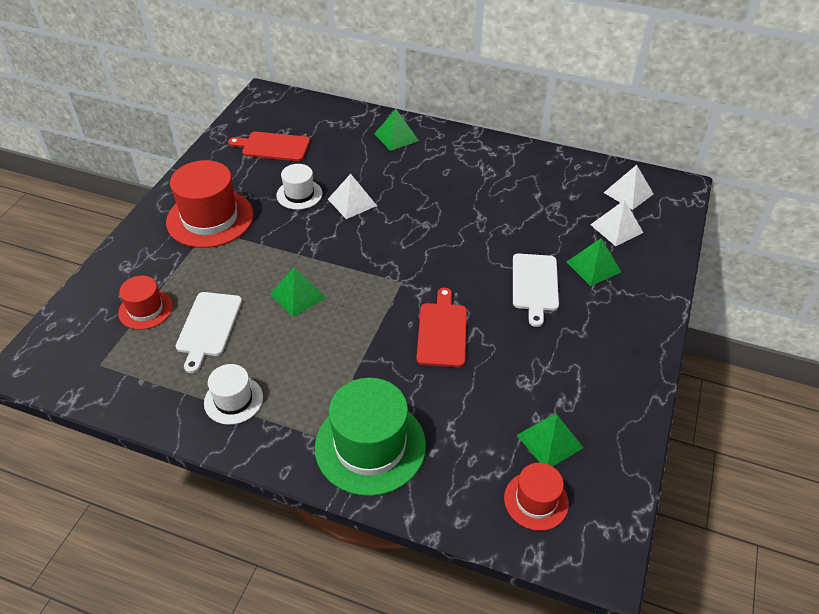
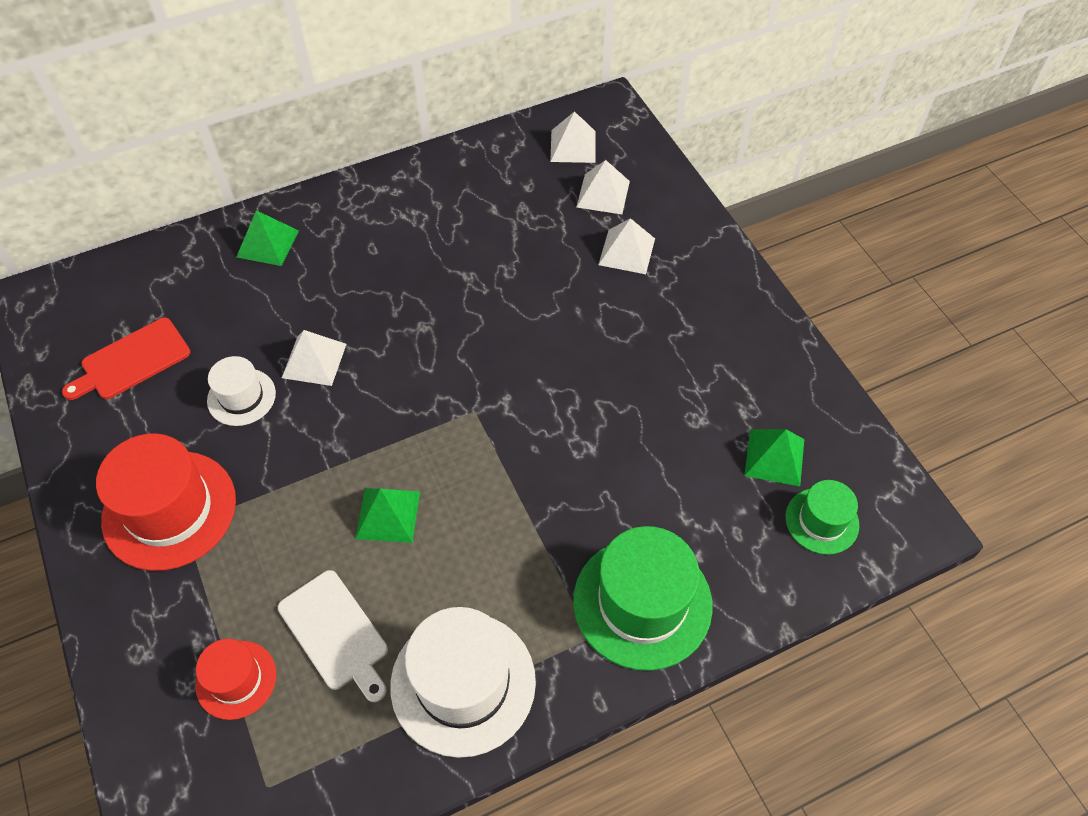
camera: 45 degrees left, 10 degrees up
white hat [204,364,263,425] -> white hat [390,607,536,758], size x1.82
red cutting board [416,288,467,367] -> none
red hat [504,463,569,531] -> green hat [786,480,859,555]
white cutting board [513,254,559,327] -> none
green pyramid [566,238,621,286] -> white pyramid [598,218,655,274]

